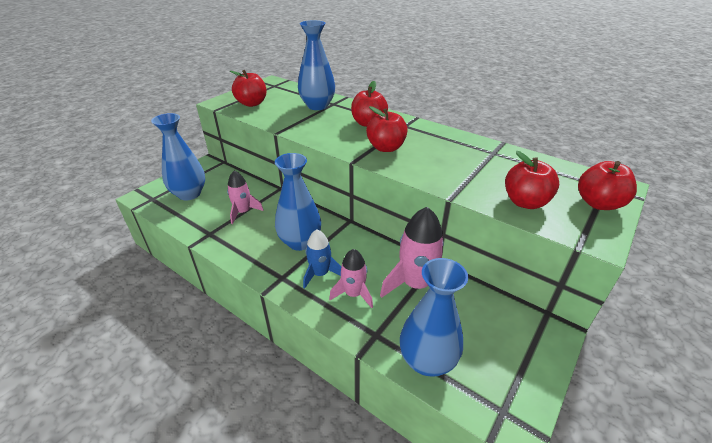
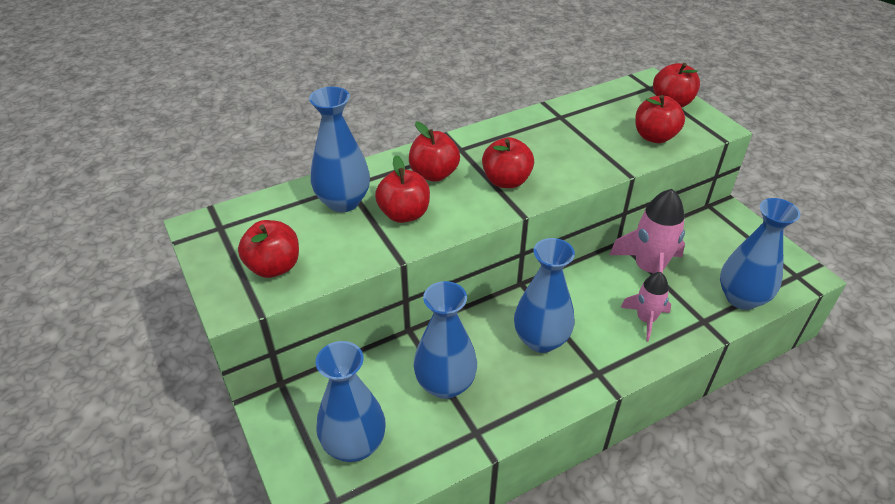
camera: 65 degrees left, 5 degrees up
pink rocket [227,171,264,224] -> blue vase [413,281,477,399]
blue rocket [303,230,341,288] -> none
none -> red apple [375,155,430,223]

